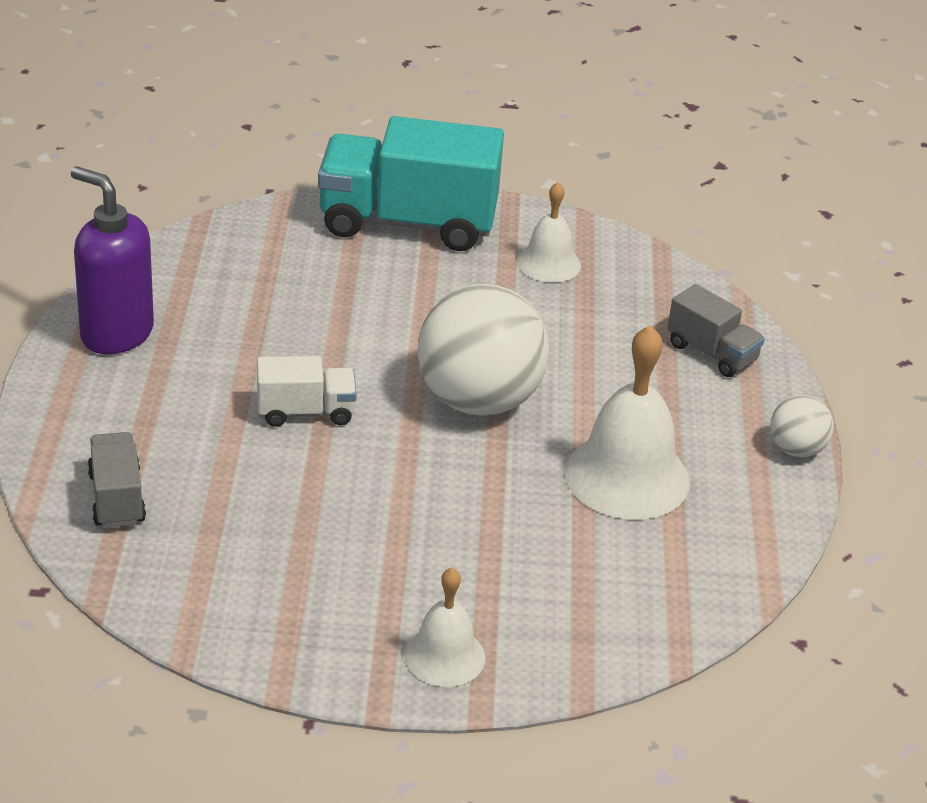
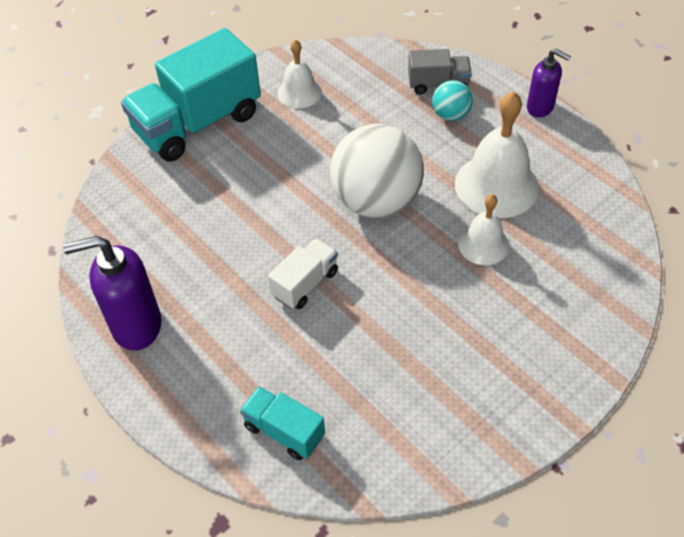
camera: 40 degrees left, 15 degrees up
grey truck [87,432,146,528] -> turquoise truck [240,386,325,460]
white bell [404,567,485,687] -> white bell moved to [458,194,509,265]
white ball [770,395,834,457] -> purple soap dispenser [527,49,571,117]
none -> turquoise ball [432,80,473,121]

